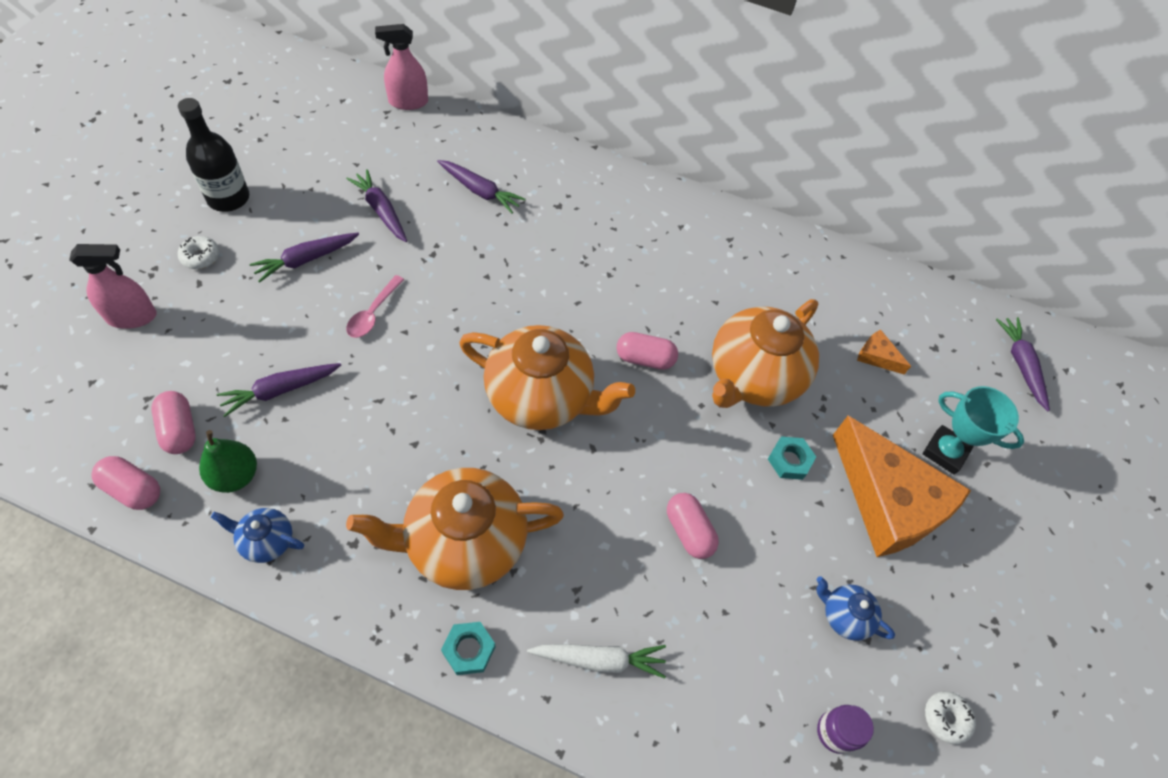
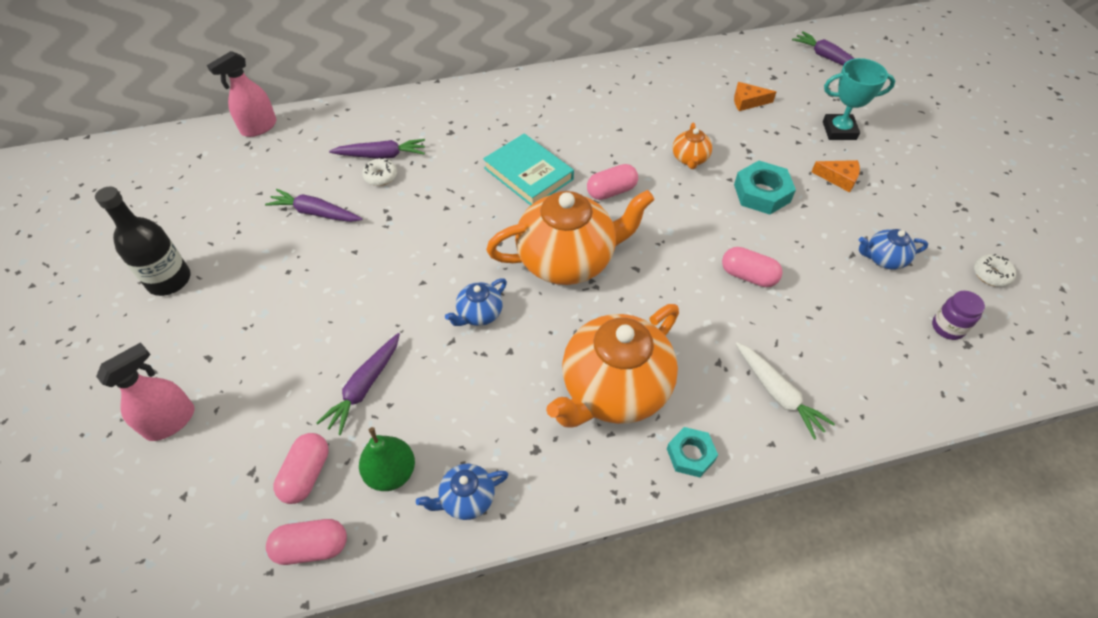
camera: 30 degrees left, 5 degrees down
pink capsule [152,391,196,454] -> pink capsule turned 75 degrees clockwise [273,433,329,504]
white donut [178,236,219,269] -> white donut moved to [362,158,397,186]
purple carrot [250,233,359,283] -> none
pink spoon [346,275,404,338] -> none
white carrot [527,644,666,679] -> white carrot turned 90 degrees clockwise [736,342,835,440]
orange teapot [712,299,819,408] -> orange teapot [672,123,712,169], size x0.45
turquoise nut [768,436,816,480] -> turquoise nut [734,161,796,215], size x1.54
orange cheese [833,416,971,557] -> orange cheese [811,160,860,193], size x0.40
none -> blue teapot [445,278,507,326]
none -> turquoise book [483,134,574,206]

